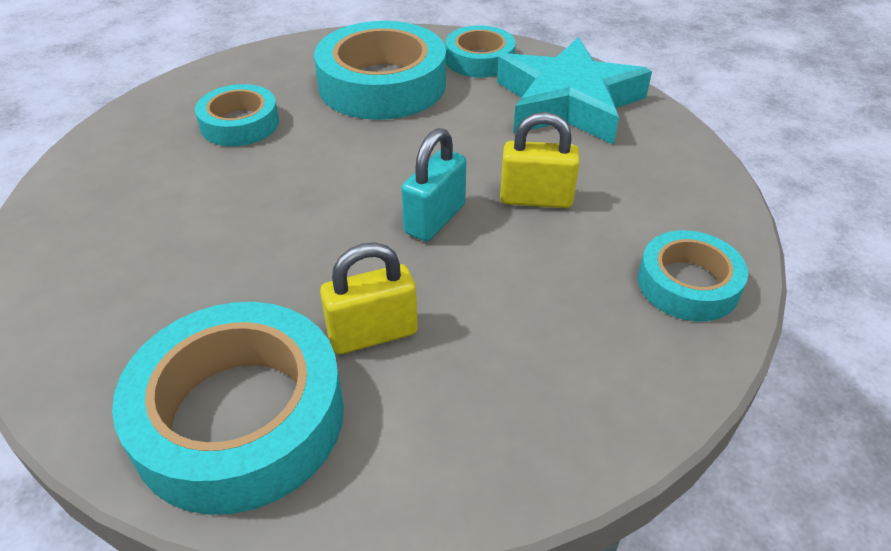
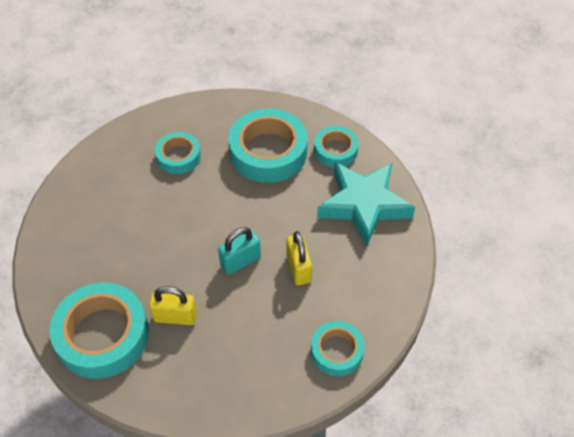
camera: 25 degrees right, 10 degrees up
yellow padlock [500,112,580,208] -> yellow padlock turned 45 degrees clockwise [286,231,312,285]

